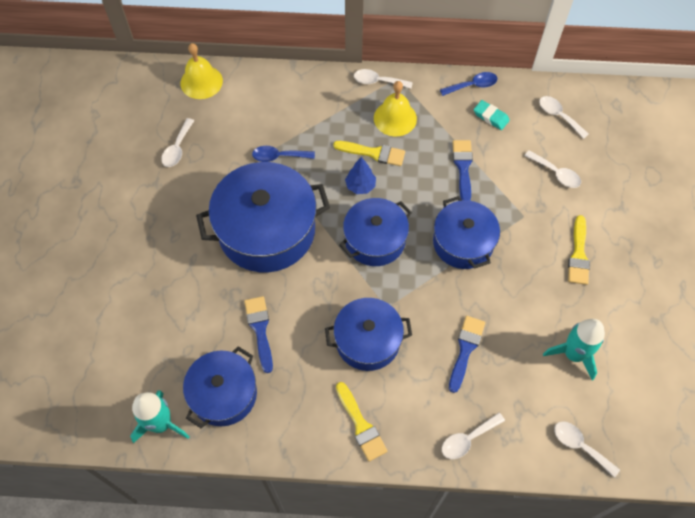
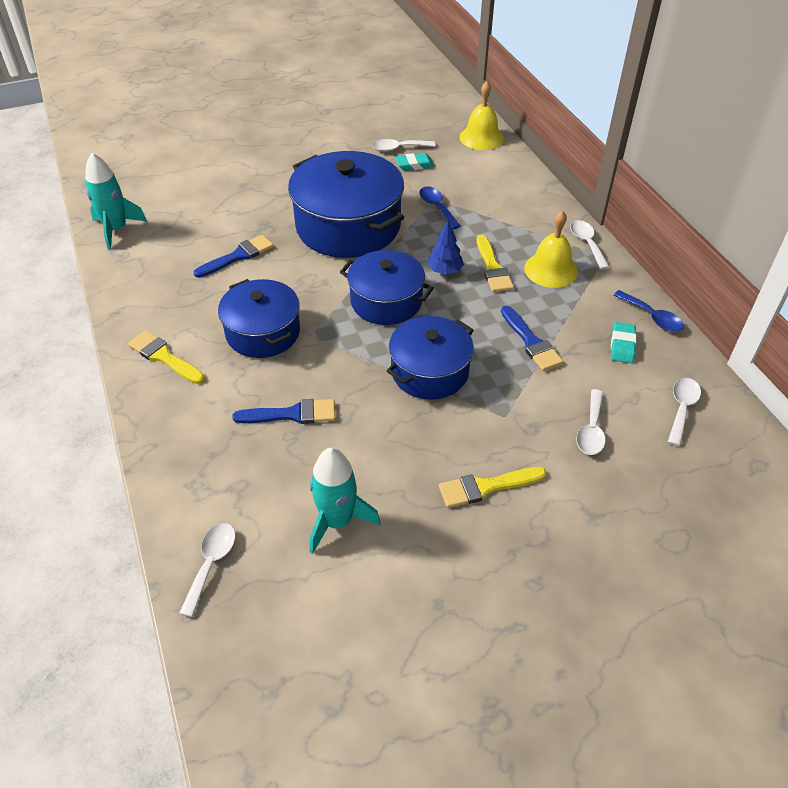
camera: 65 degrees right, 15 degrees down
blue pot [183,346,257,428] -> none
yellow brush [336,382,387,461] -> yellow brush turned 90 degrees clockwise [128,330,205,384]
white spoon [442,413,505,459] -> none
blue brush [452,140,473,201] -> blue brush turned 90 degrees clockwise [501,306,563,371]
none -> turquoise eraser [395,153,434,171]

